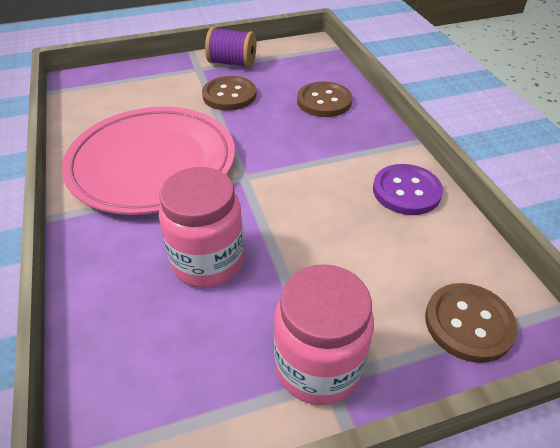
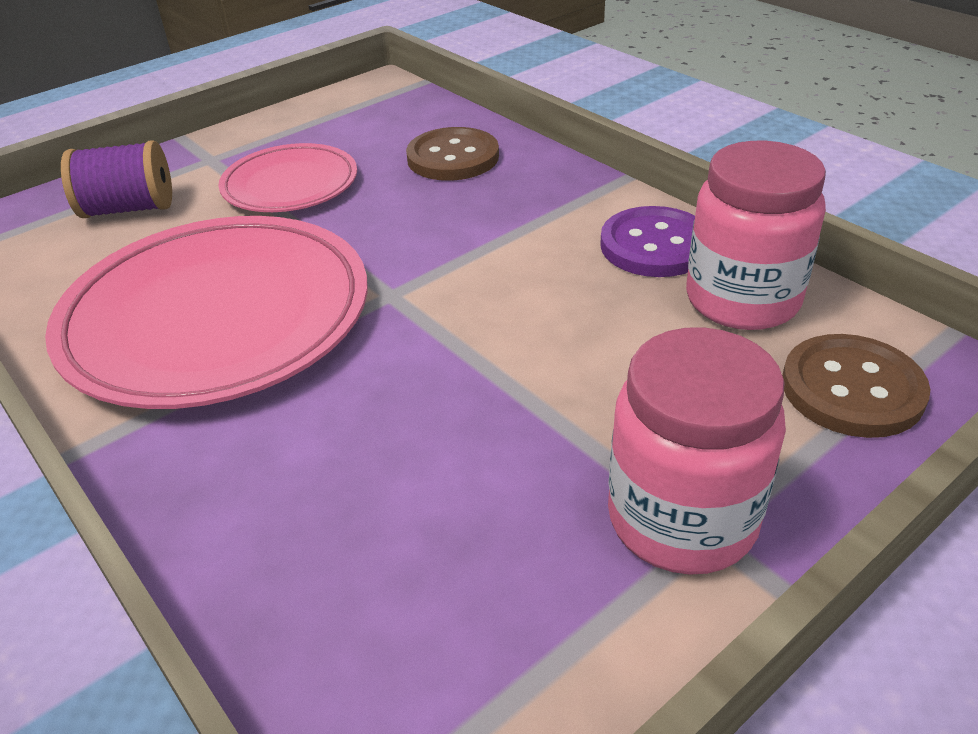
camera: 20 degrees left, 5 degrees down
pink jar [159,167,244,288] -> pink jar moved to [686,141,826,330]
brown button [202,76,256,111] -> pink plate [218,143,357,212]
purple spool [205,27,256,68] -> purple spool moved to [61,140,172,218]

